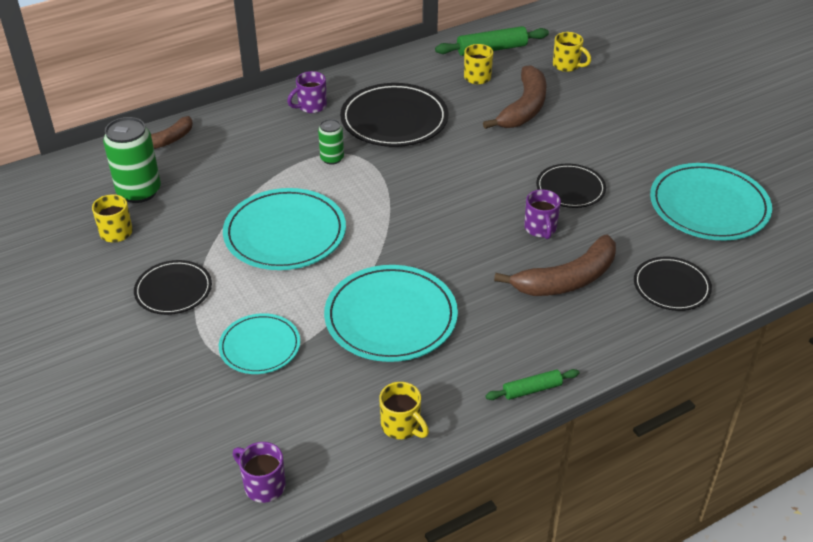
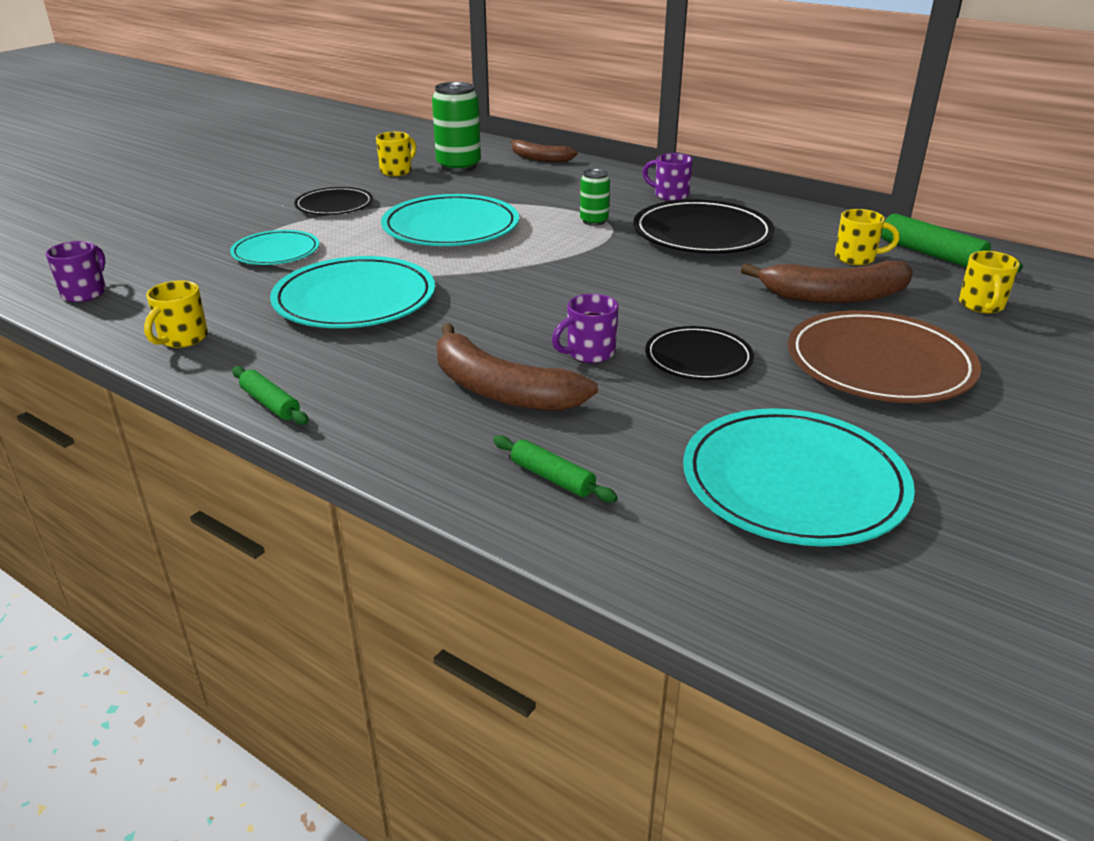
camera: 65 degrees right, 10 degrees down
black plate [634,257,712,311] -> green rolling pin [493,435,618,503]
none -> brown plate [788,310,981,403]

